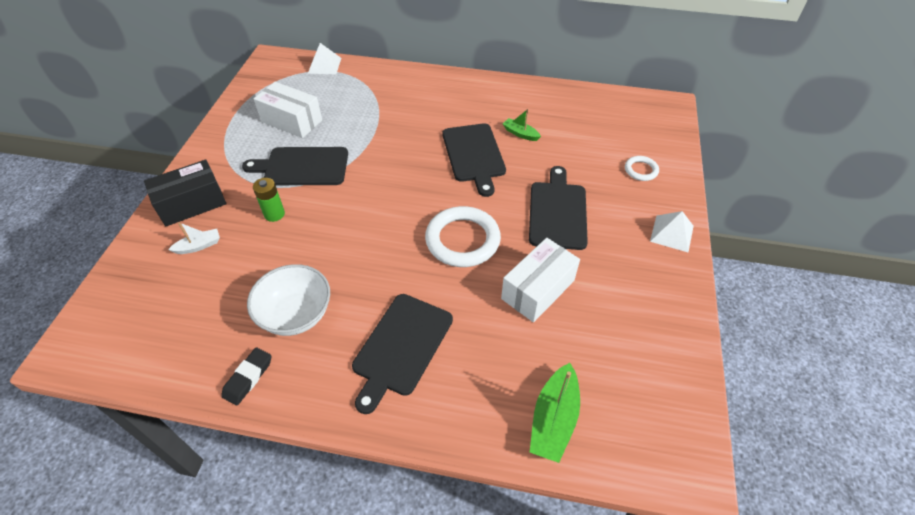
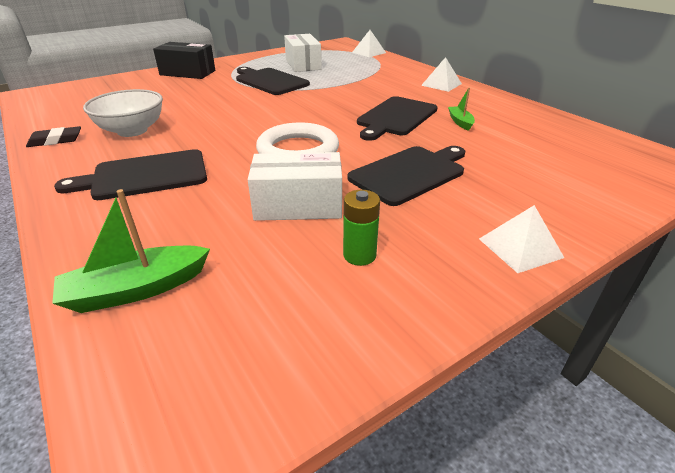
camera: 45 degrees right, 15 degrees down
white boat [168,222,220,254] -> none
green battery [253,178,285,222] -> green battery moved to [343,190,380,266]
white ring [625,156,659,181] -> none
none -> white pyramid [421,57,462,92]

